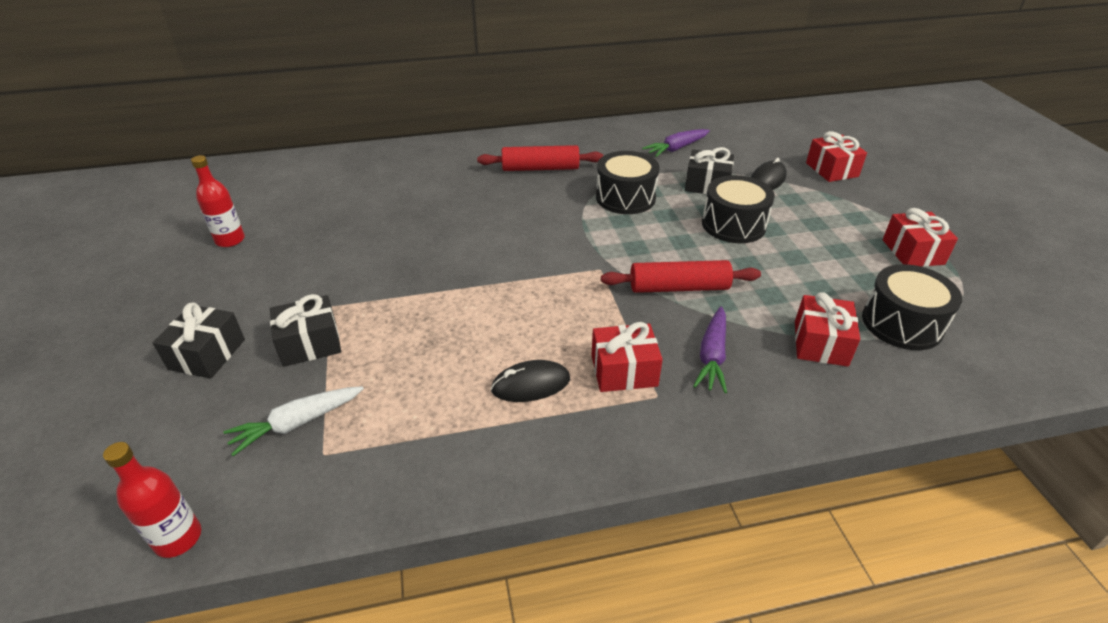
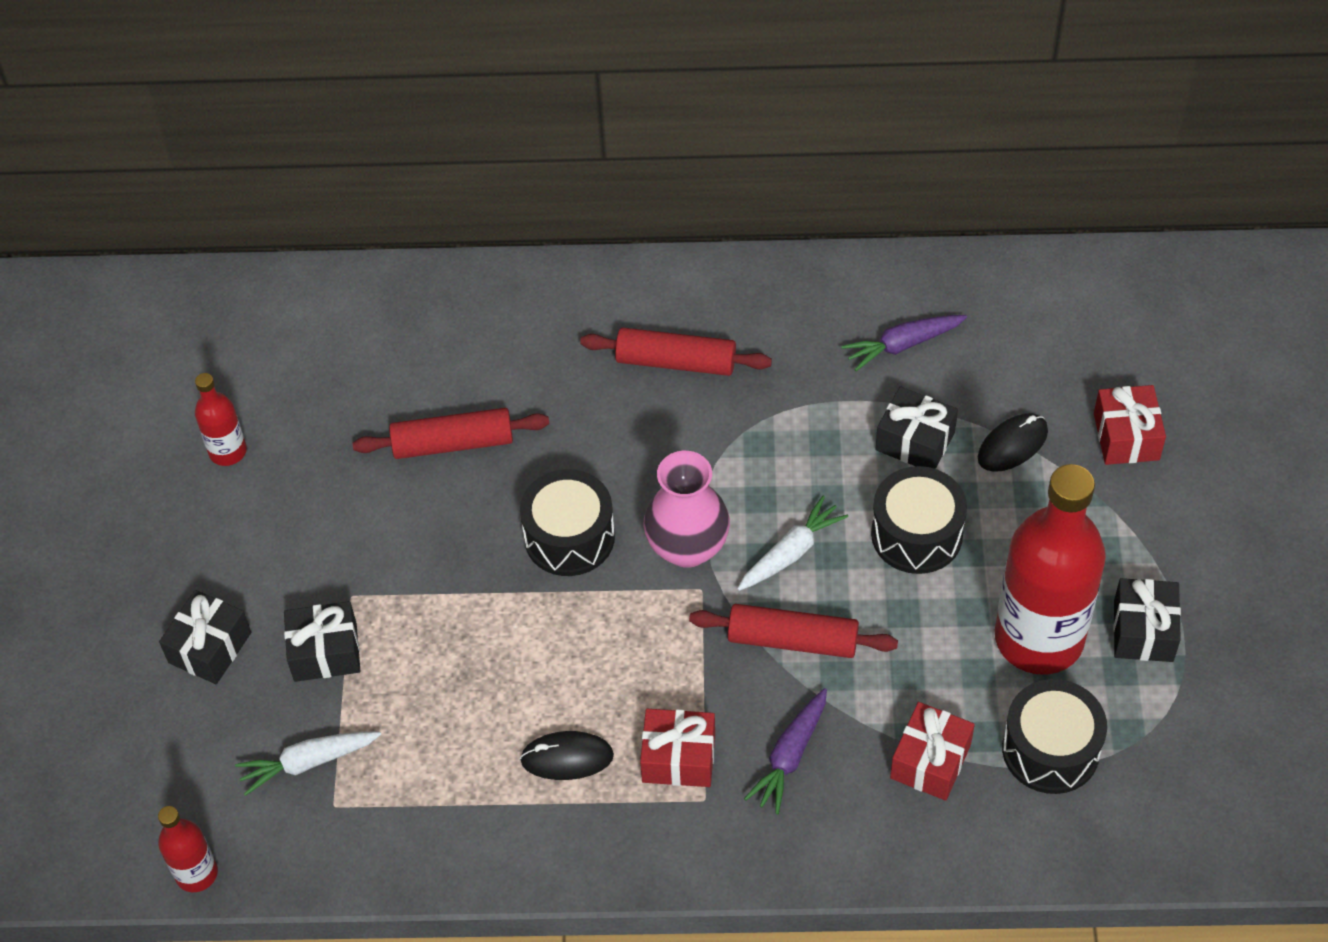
camera: 15 degrees right, 15 degrees up
black drum [596,151,660,214] -> black drum moved to [520,469,615,576]
red gift [883,208,958,267] -> black gift [1113,578,1181,662]
none -> red rolling pin [353,408,549,459]
none -> pink vase [643,451,730,568]
none -> white carrot [737,496,848,591]
none -> red bottle [995,464,1106,674]

